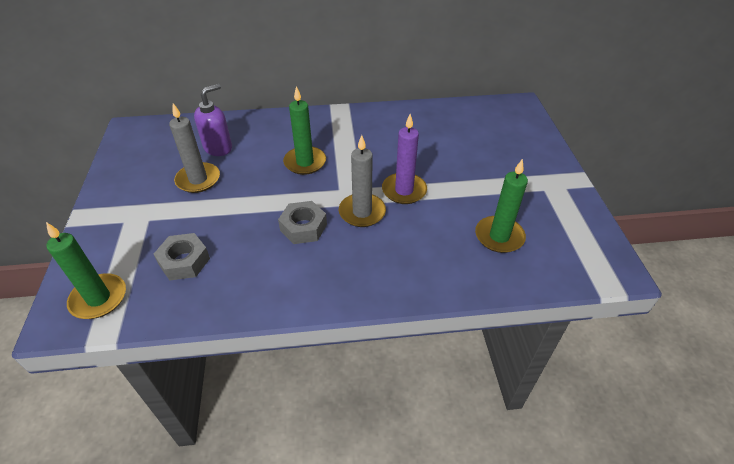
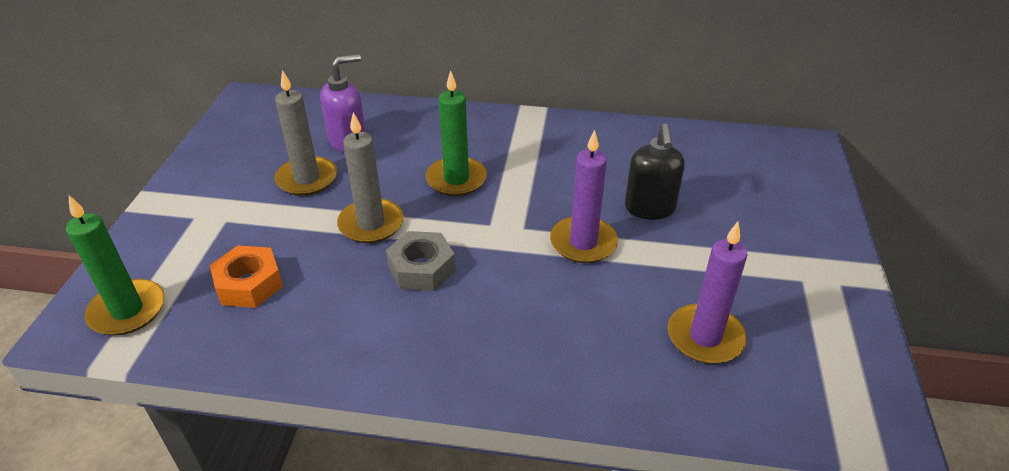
camera: 15 degrees right, 5 degrees down
grey nut [154,233,210,280] -> orange nut [210,246,283,308]
grey candle [339,135,386,227] -> grey candle moved to [337,112,404,243]
green candle [475,159,528,253] -> purple candle [668,222,747,364]
none -> black soap dispenser [625,123,685,220]

